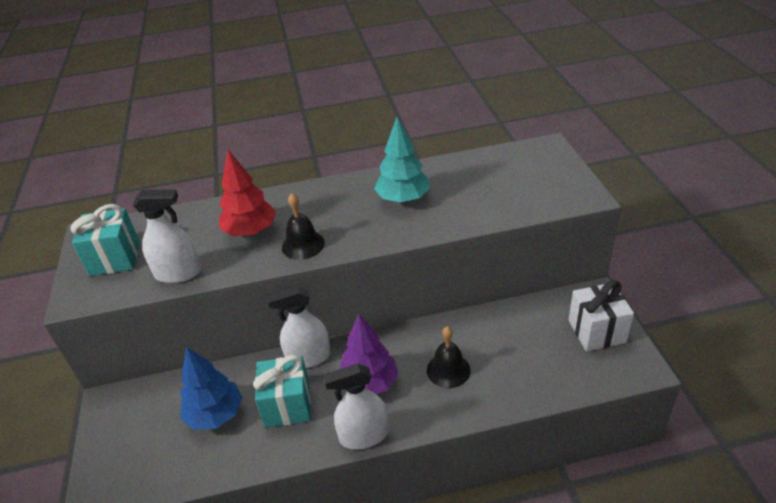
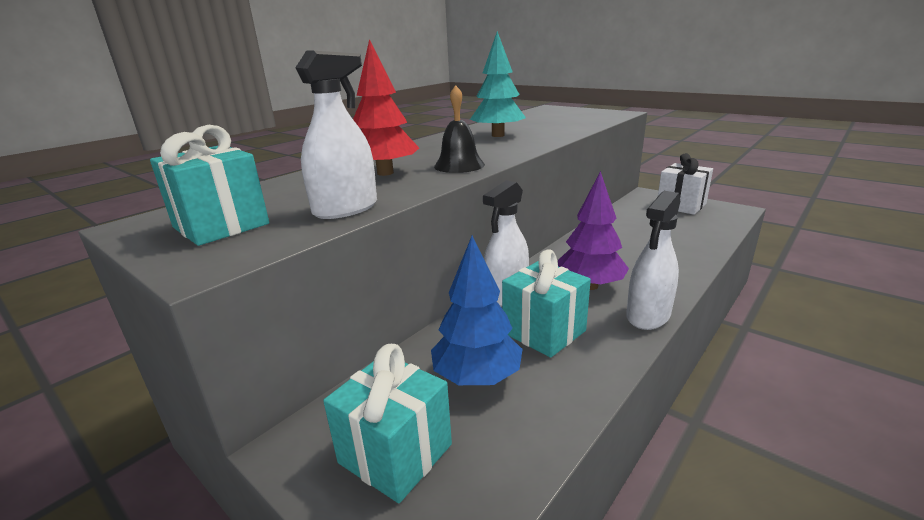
camera: 40 degrees left, 15 degrees down
black bell [427,326,471,388] -> none
none -> turquoise gift [323,344,452,503]

